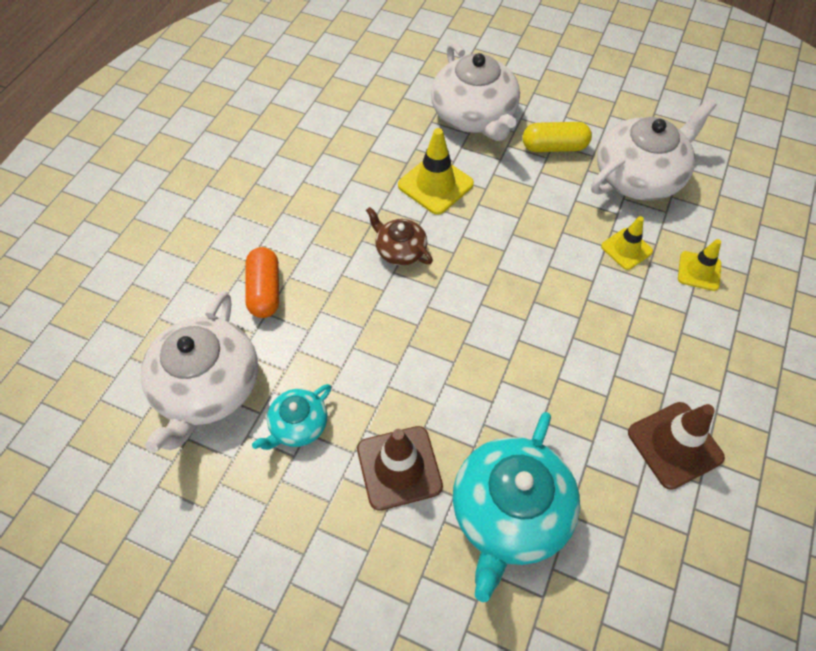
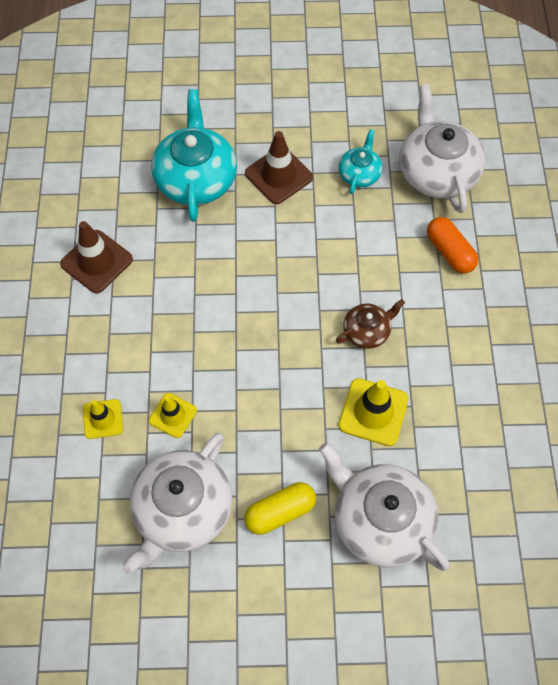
camera: 155 degrees right, 5 degrees up
brown teapot [366,207,433,265] -> brown teapot turned 45 degrees counterclockwise [336,299,405,349]

